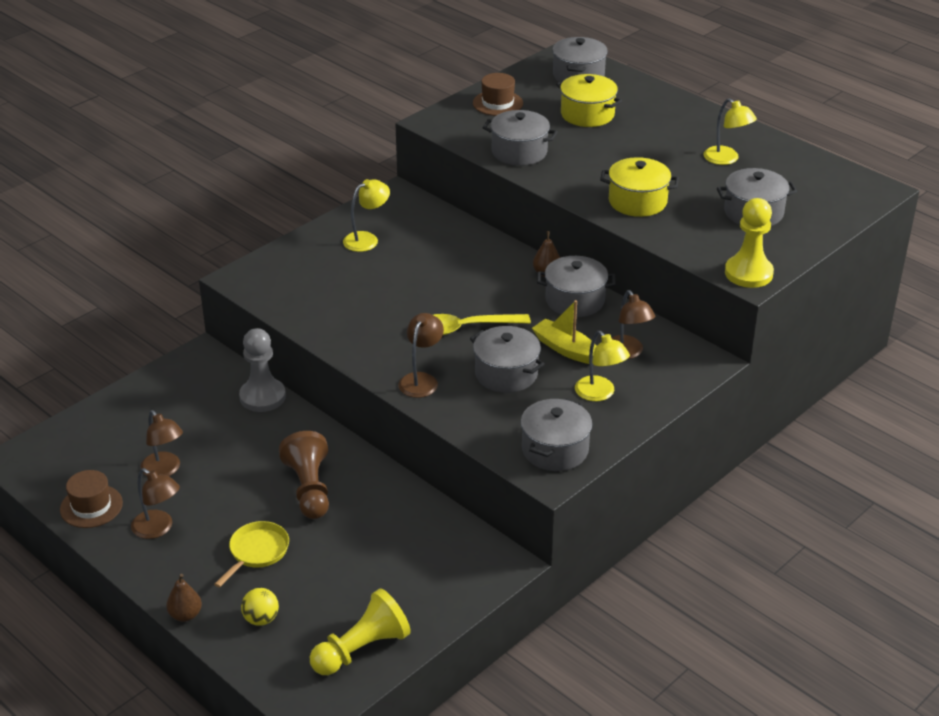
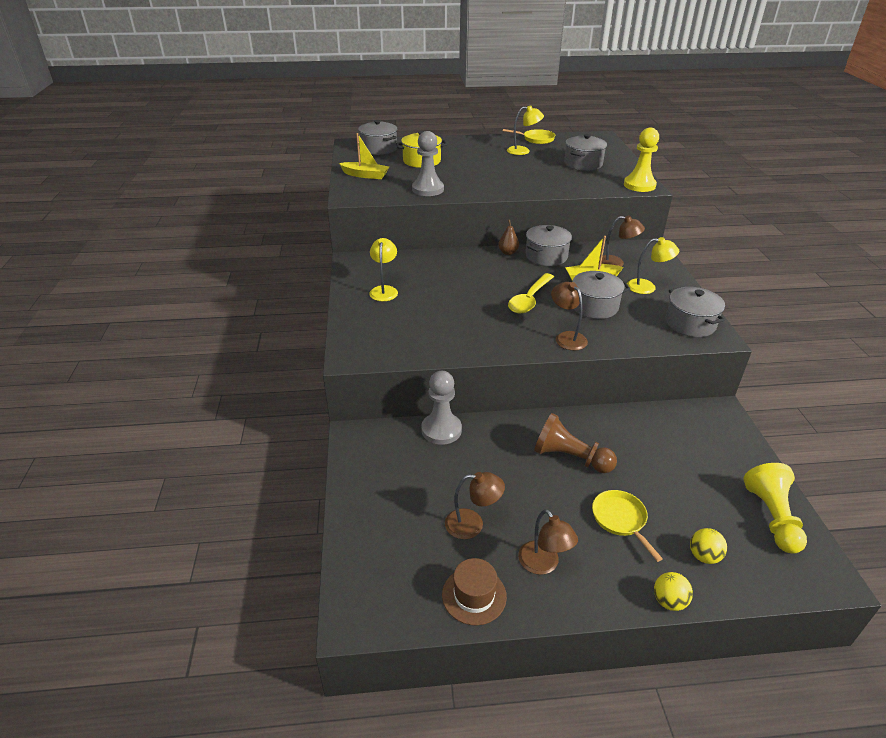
camera: 50 degrees left, 0 degrees up
brown lamp [131,468,180,539] -> brown lamp turned 75 degrees clockwise [518,509,578,575]
brown pear [166,574,202,622] -> yellow ball [654,572,693,611]
brown hat [473,73,523,116] -> yellow boat [339,133,389,179]
grey pot [483,110,557,166] -> grey pawn [412,131,444,196]
yellow pot [600,157,679,217] -> none
none -> yellow pan [503,129,555,144]

